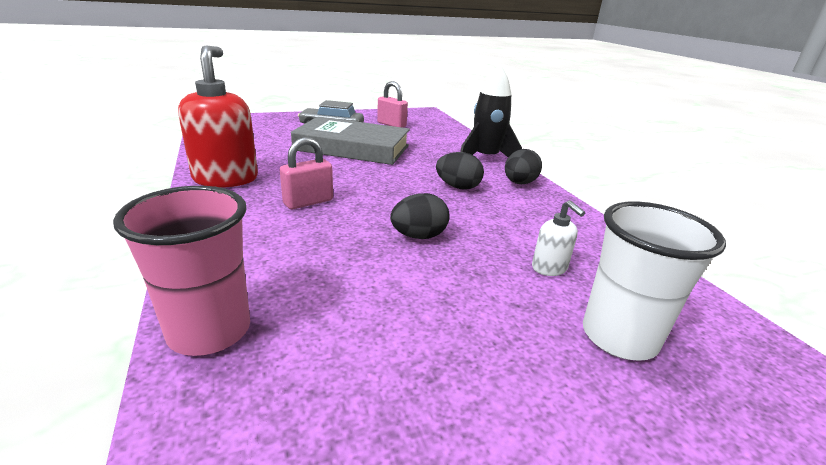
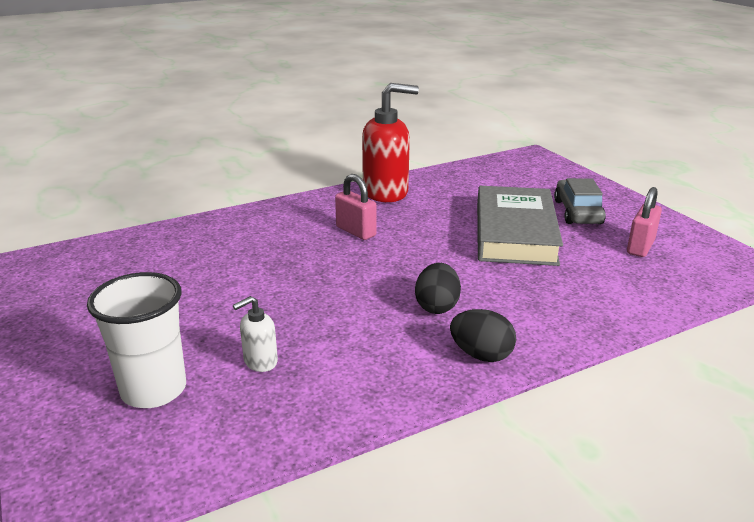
camera: 85 degrees right, 0 degrees up
pink cup [113,186,250,356] -> none
black egg [390,193,450,239] -> none
black rocket [460,65,522,157] -> none

